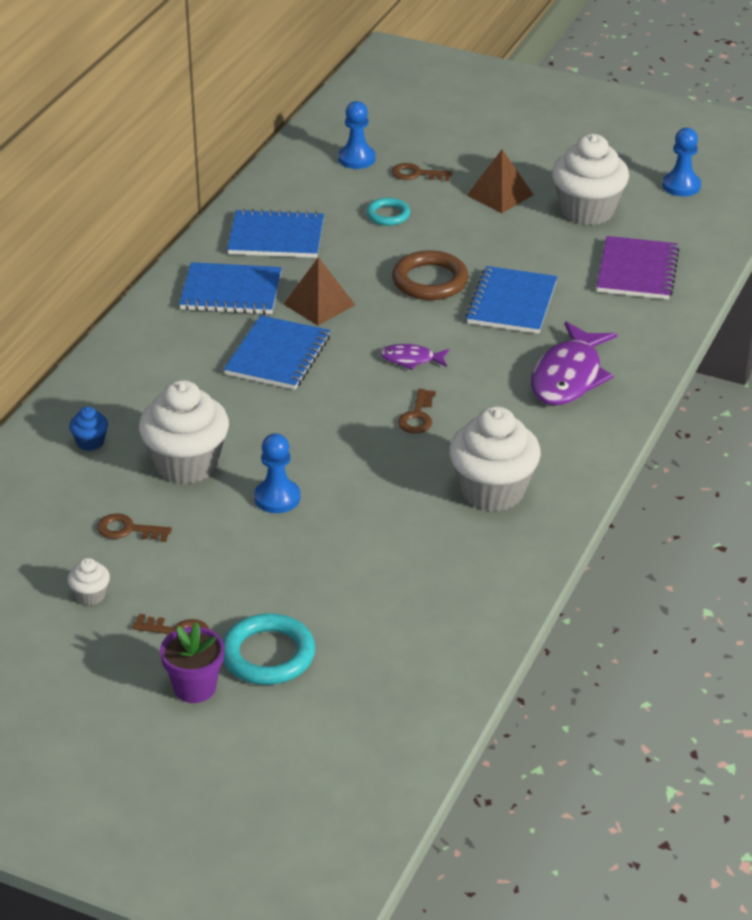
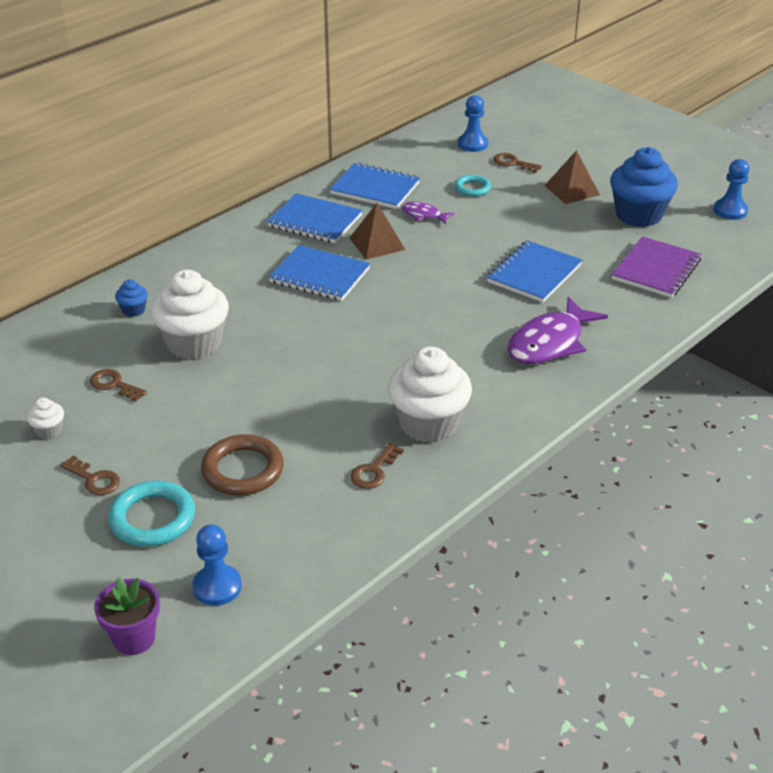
camera: 20 degrees right, 0 degrees up
purple flower pot [160,622,224,703] -> purple flower pot moved to [94,577,160,655]
blue notebook [224,315,330,390] -> blue notebook turned 75 degrees clockwise [269,245,370,301]
blue pawn [254,433,300,513] -> blue pawn moved to [193,524,242,606]
purple fish [380,344,449,370] -> purple fish moved to [401,202,455,224]
brown ring [392,250,469,300] -> brown ring moved to [201,434,284,496]
brown key [398,389,436,433] -> brown key moved to [350,443,404,489]
white cupcake [552,134,629,225] -> blue cupcake [610,147,678,227]

